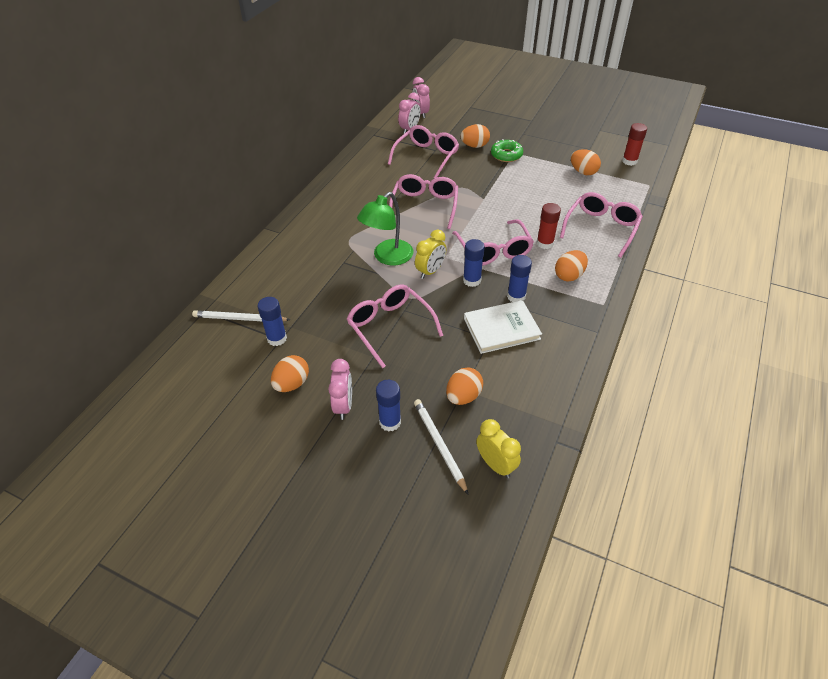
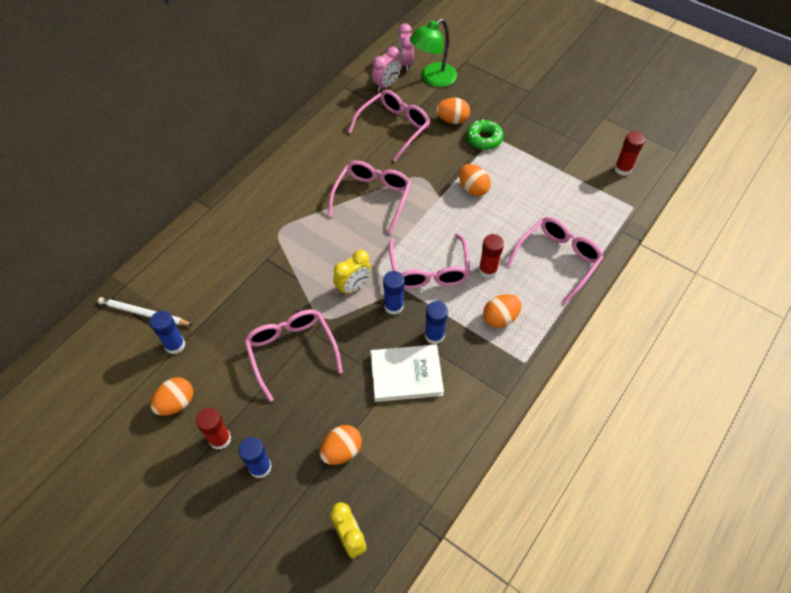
camera: 10 degrees right, 10 degrees up
pink clock [328,359,352,420] -> red glue stick [196,408,231,449]
green lamp [357,192,413,265] -> green lamp moved to [410,18,457,87]
white pencil [414,399,469,495] -> none
orange egg [571,149,601,175] -> orange egg moved to [459,164,491,196]

